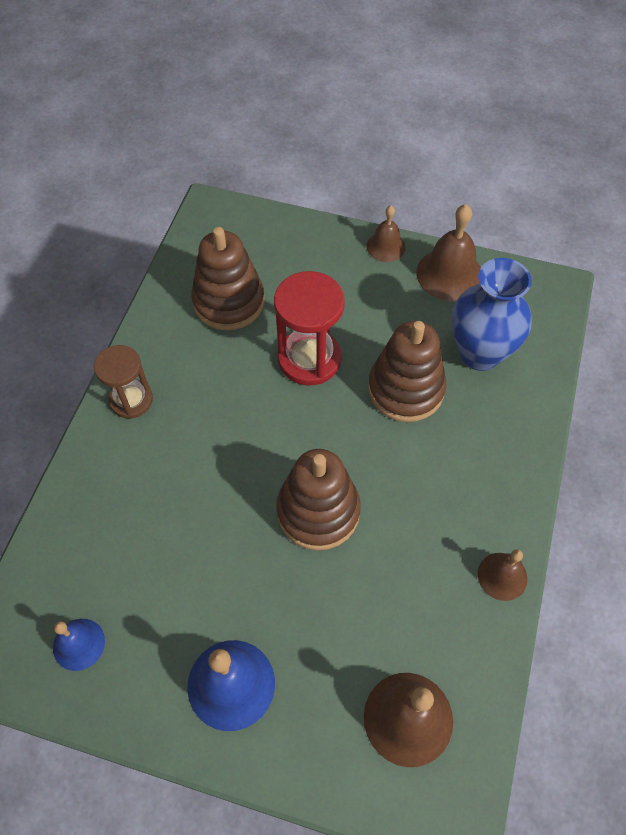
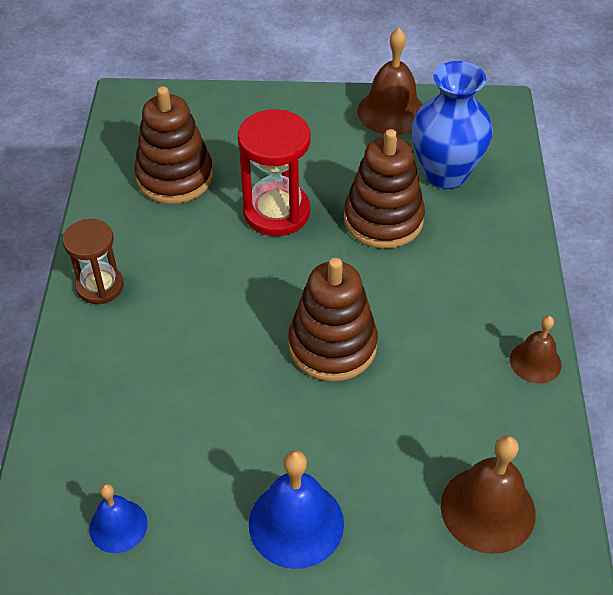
camera: 15 degrees left, 10 degrees down
brown bell [366,206,406,262] -> none

